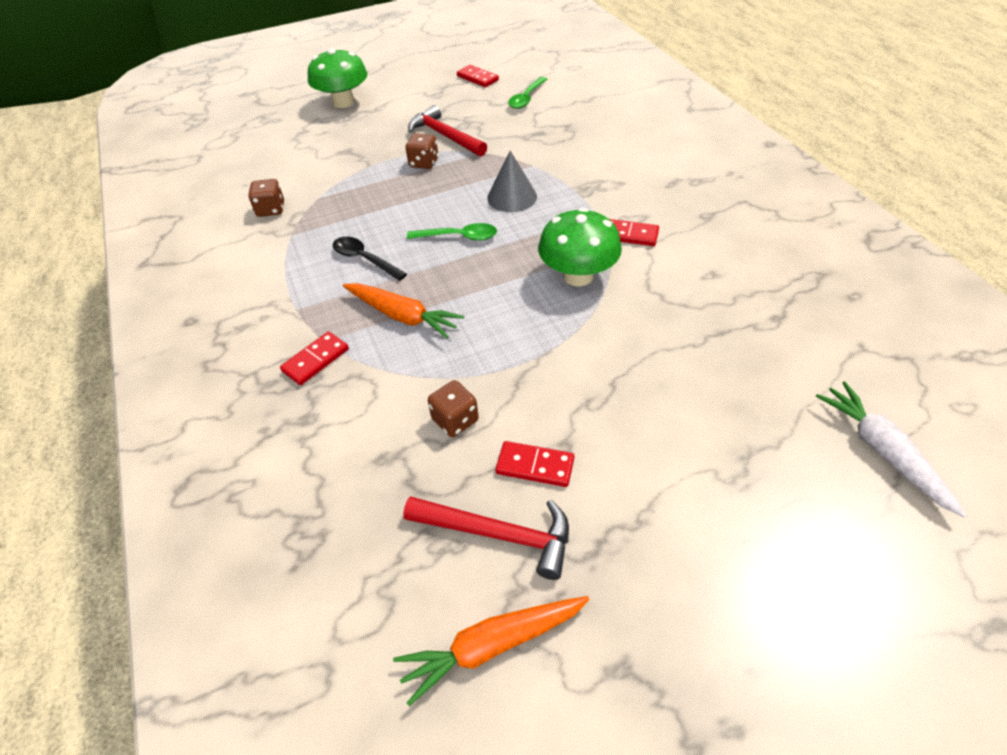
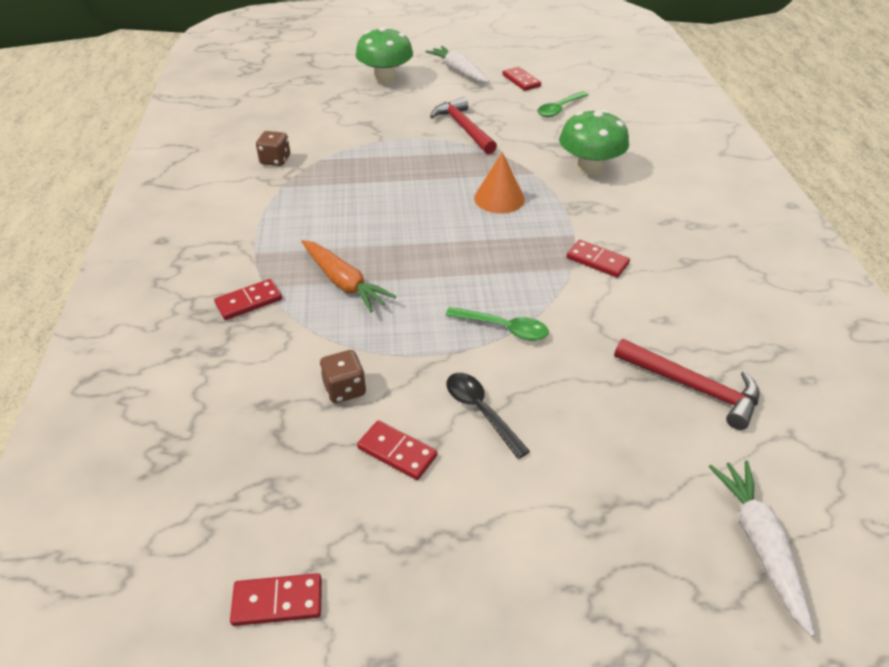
camera: 15 degrees right, 5 degrees down
black spoon [333,237,407,281] -> black spoon moved to [446,373,530,459]
orange carrot [393,596,590,706] -> red domino [230,573,322,626]
red hammer [403,496,569,580] -> red hammer moved to [614,339,759,430]
brown dice [406,133,438,169] -> none
green spoon [407,223,497,241] -> green spoon moved to [445,307,549,341]
grey cone [487,151,537,212] -> orange cone [474,152,525,213]
green mushroom [538,208,622,286] -> green mushroom moved to [559,110,629,175]
none -> white carrot [425,46,489,83]

